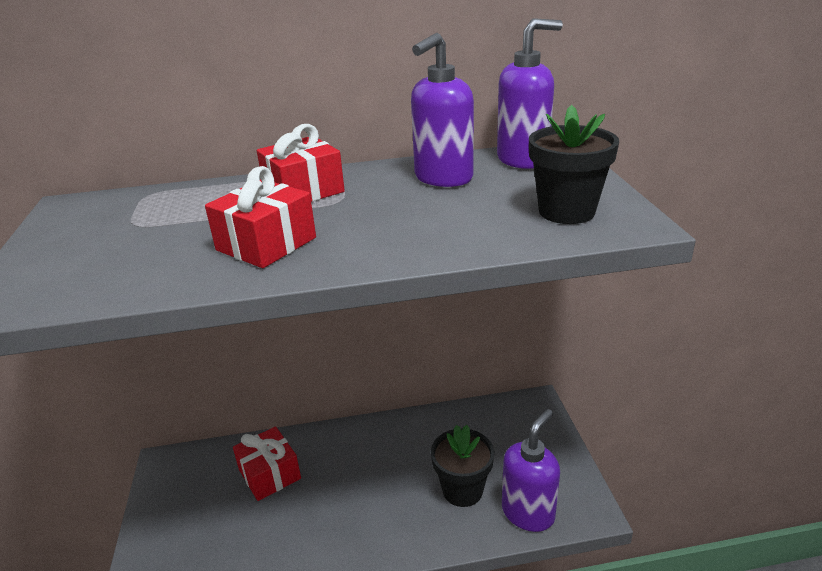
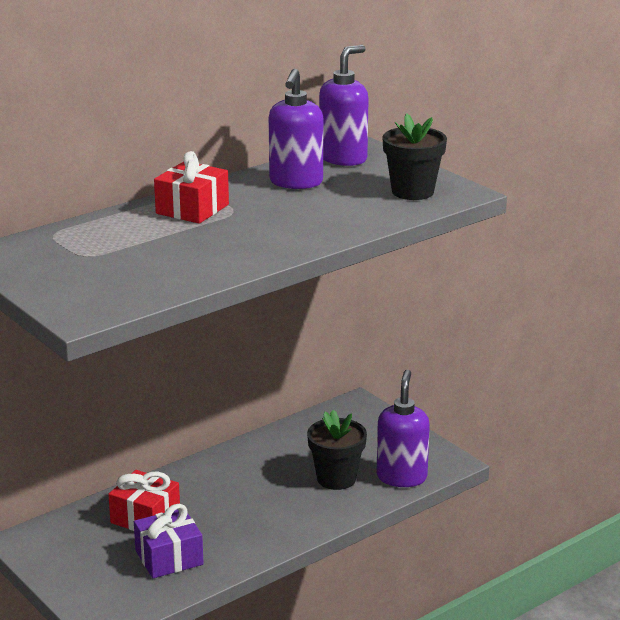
camera: 30 degrees left, 5 degrees down
red gift [205,166,316,268] -> none
none -> purple gift [134,504,204,578]

